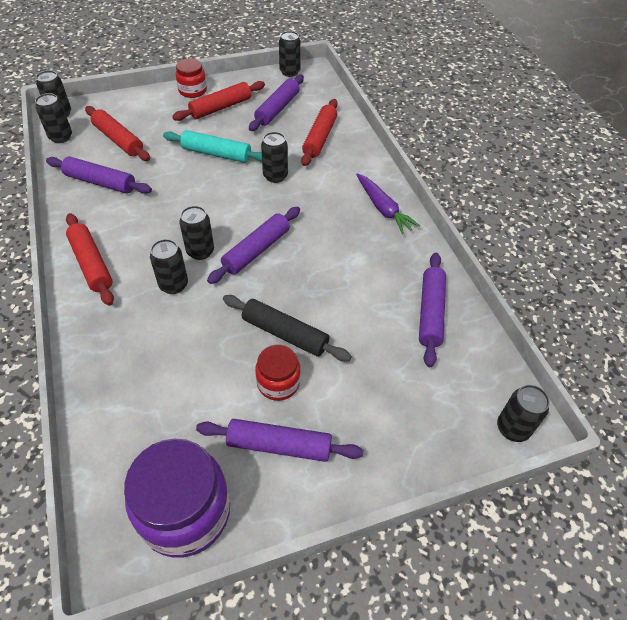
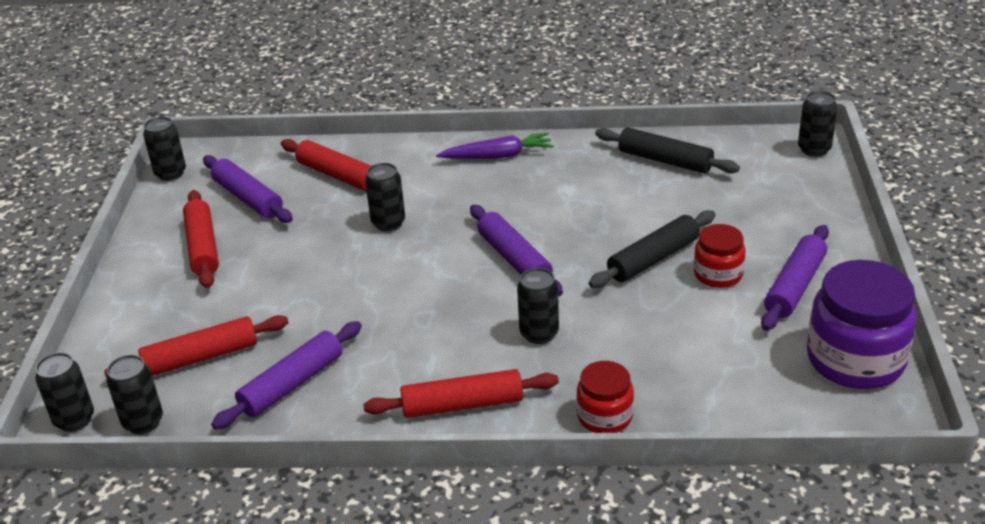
camera: 65 degrees left, 15 degrees down
turquoise rolling pin [163,130,262,163] -> none
red jar [176,59,207,98] -> red jar moved to [576,361,634,433]
black can [179,206,214,260] -> none
purple rolling pin [419,253,446,367] -> black rolling pin [595,127,740,174]

